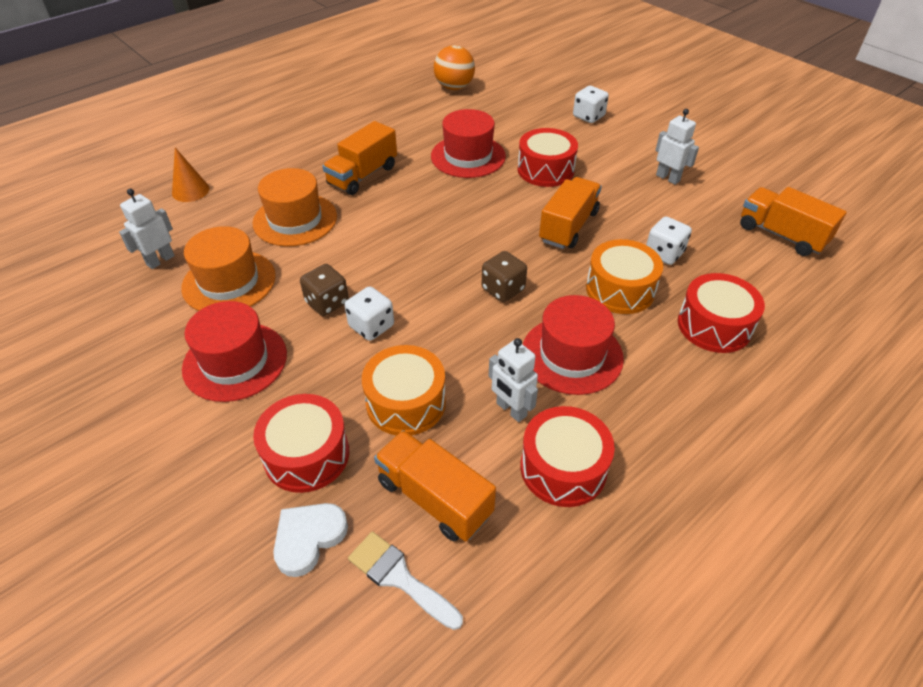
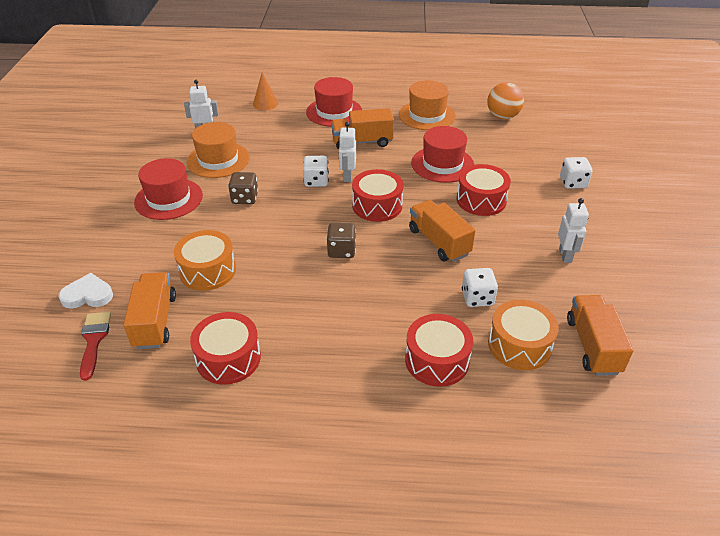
camera: 45 degrees right, 5 degrees down
orange hat [253,168,337,247] -> orange hat moved to [399,80,456,130]
red drum [253,394,349,493] -> red drum moved to [352,169,404,222]
white dice [345,286,394,341] -> white dice moved to [303,156,329,187]
white brush [348,531,463,630] -> red brush [80,312,111,381]
white robot [489,338,538,422] -> white robot moved to [339,122,356,182]
red hat [523,295,624,395] -> red hat moved to [306,77,362,127]
orange truck [539,177,602,249] -> orange truck turned 105 degrees counterclockwise [409,200,476,262]
orange drum [586,239,663,314] -> orange drum moved to [488,300,559,370]

